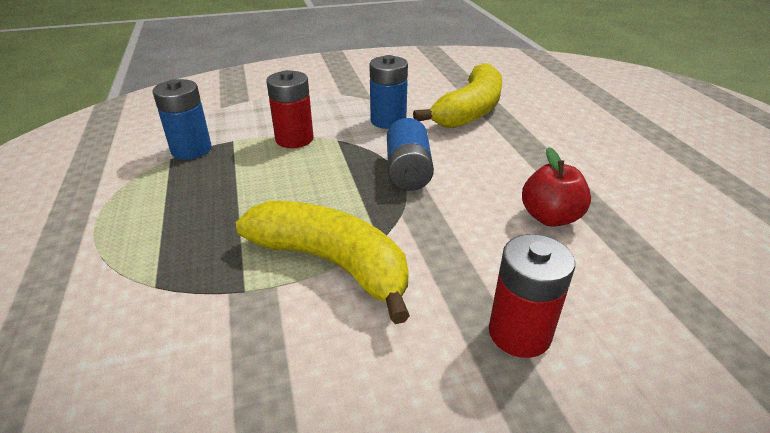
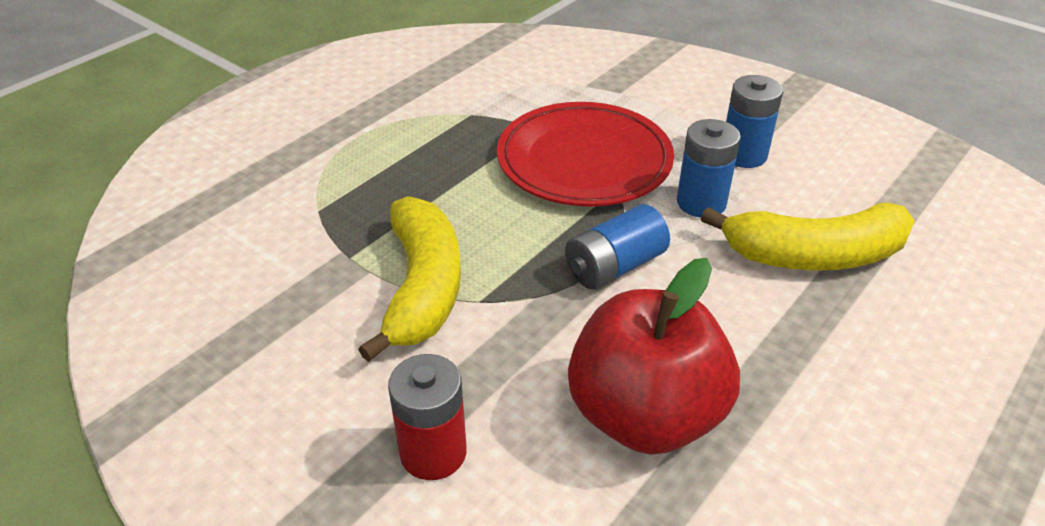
camera: 55 degrees right, 5 degrees up
blue battery [152,79,211,159] -> blue battery moved to [726,75,783,168]
red battery [266,70,314,148] -> red plate [497,102,674,207]
red apple [522,147,591,227] -> red apple [568,258,740,455], size x1.87

